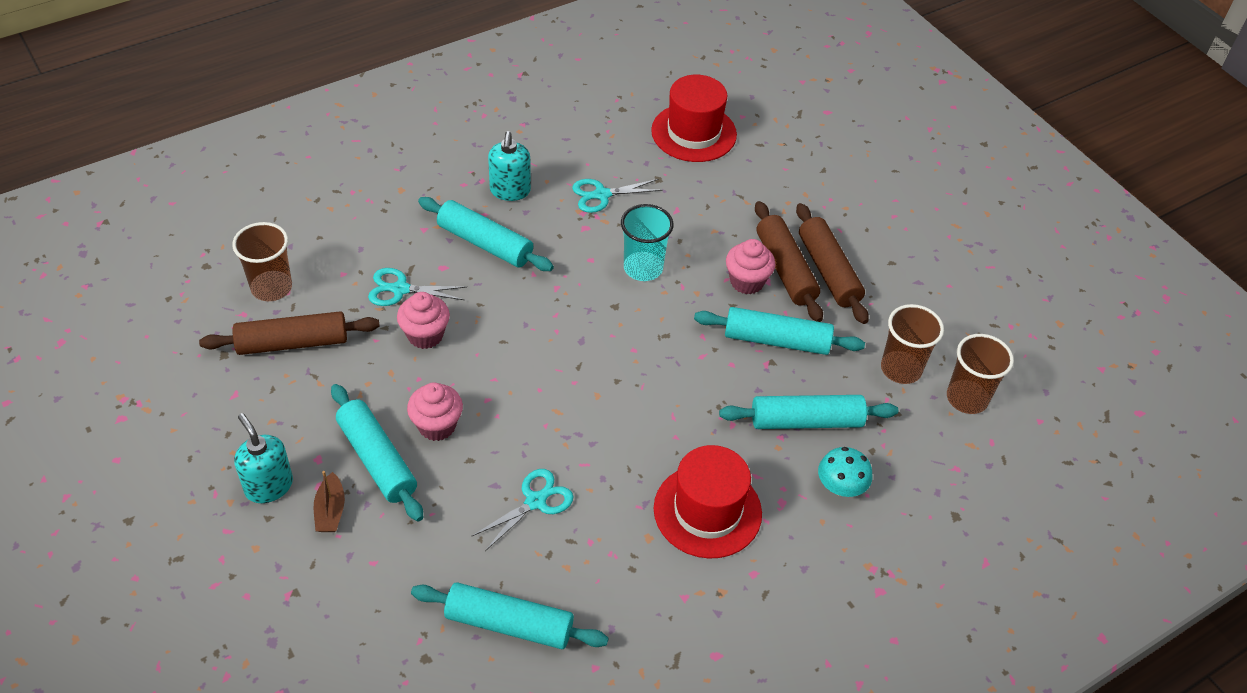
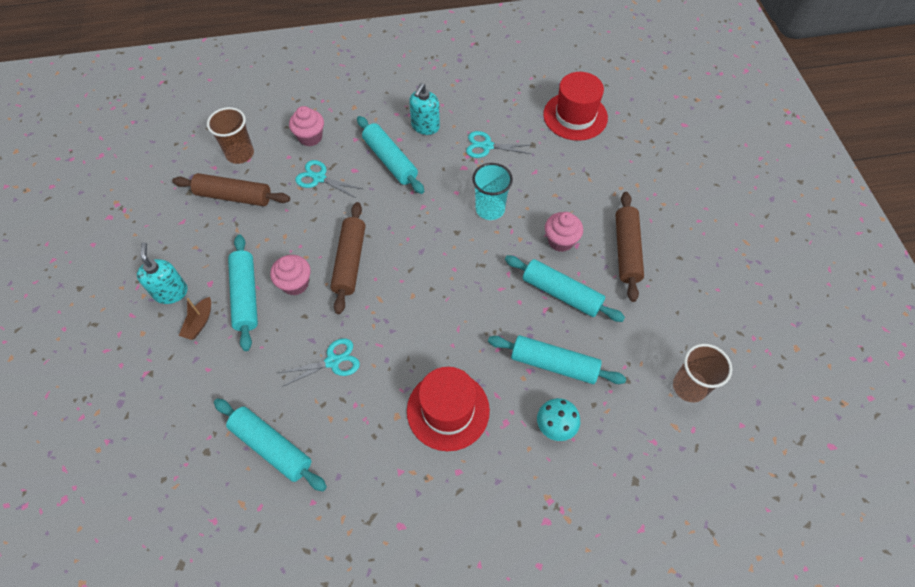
camera: 25 degrees right, 10 degrees up
pink cupcake [397,292,450,349] -> pink cupcake moved to [289,106,324,146]
brown rolling pin [755,201,823,322] -> brown rolling pin moved to [330,202,365,314]
brown cup [881,304,944,384] -> none

